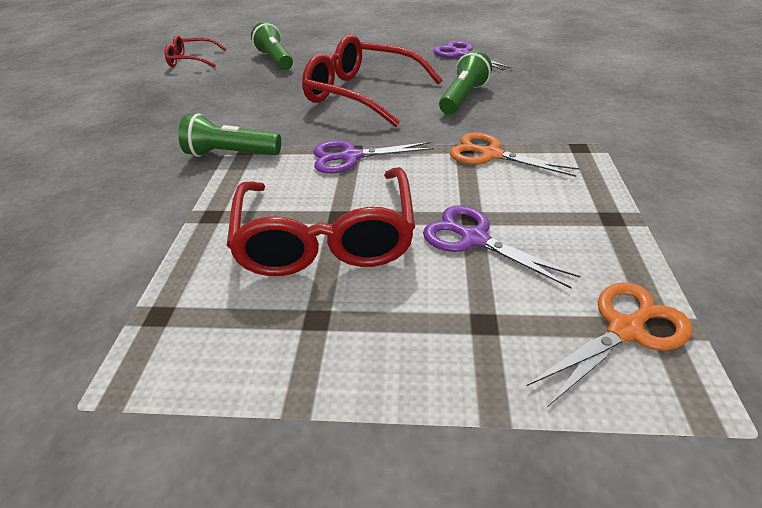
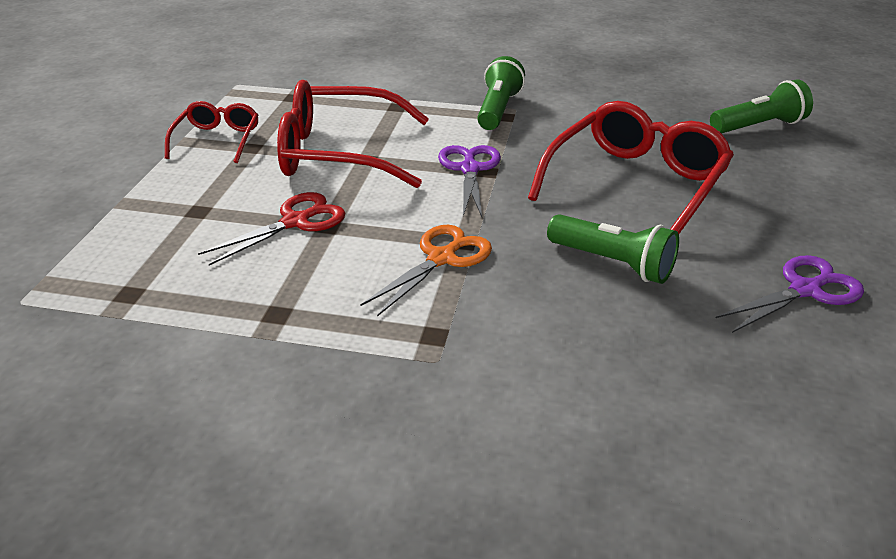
camera: 95 degrees right, 5 degrees down
red glasses [165,35,227,68] -> red glasses moved to [165,101,259,163]
purple scissors [423,205,580,288] -> red scissors [198,192,346,266]
orange scissors [527,282,692,407] -> none

